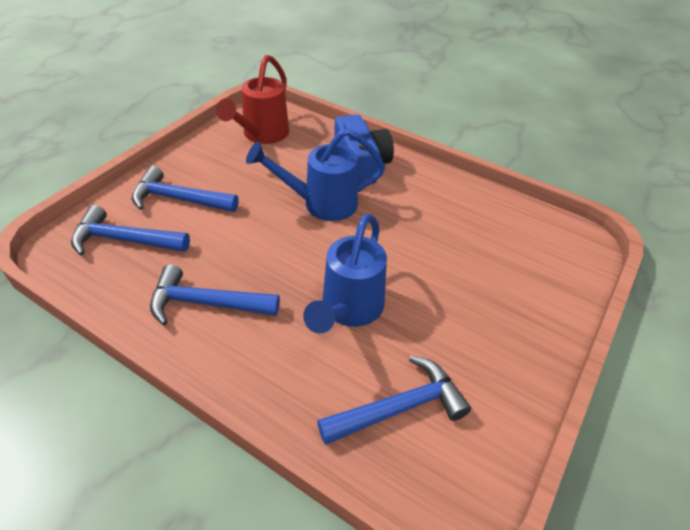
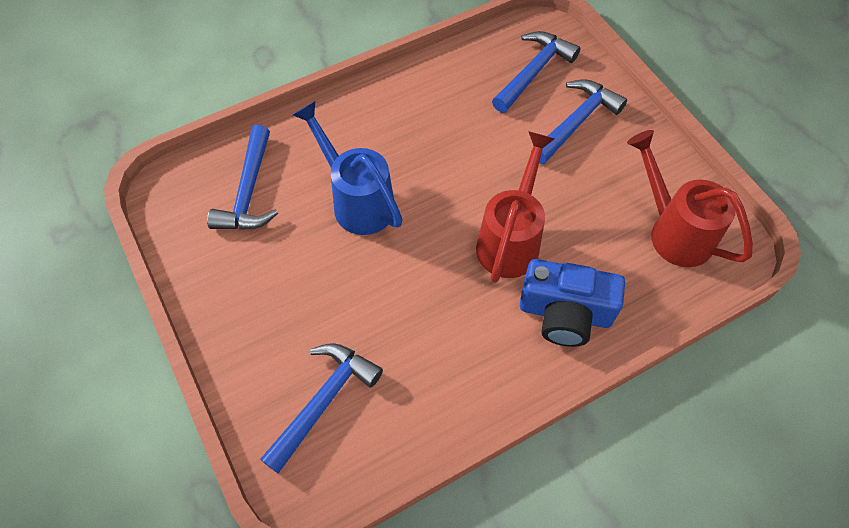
camera: 120 degrees right, 15 degrees up
blue hammer [150,264,280,325] -> blue hammer moved to [260,343,383,474]
blue watering can [246,128,385,221] -> red watering can [476,131,555,283]

